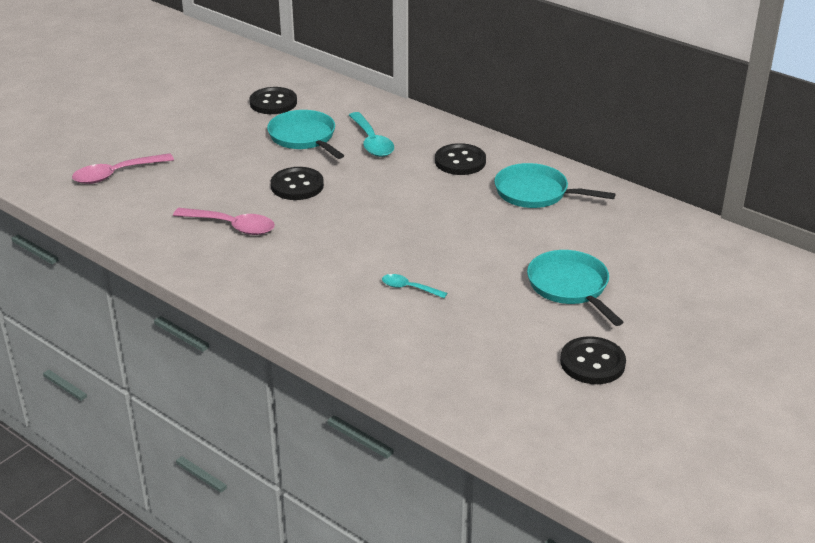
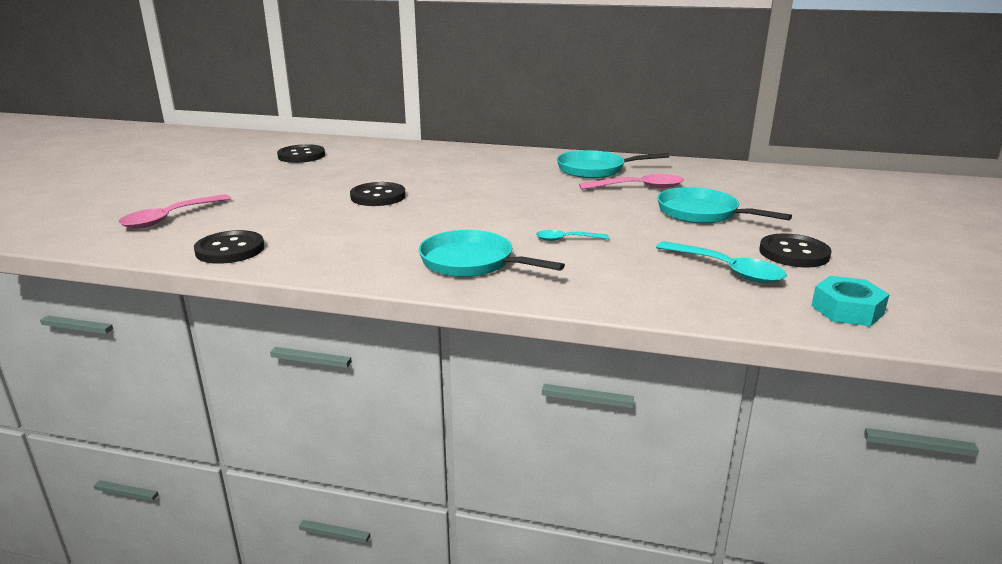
camera: 25 degrees left, 10 degrees down
pink spoon [173,208,275,235] -> pink spoon moved to [579,174,684,190]
turquoise pan [267,110,344,159] -> turquoise pan moved to [419,230,565,277]
turquoise spoon [349,112,394,157] -> turquoise spoon moved to [656,241,787,283]
black button [435,143,486,175] -> black button moved to [194,230,264,264]
none -> turquoise nut [811,276,890,326]

